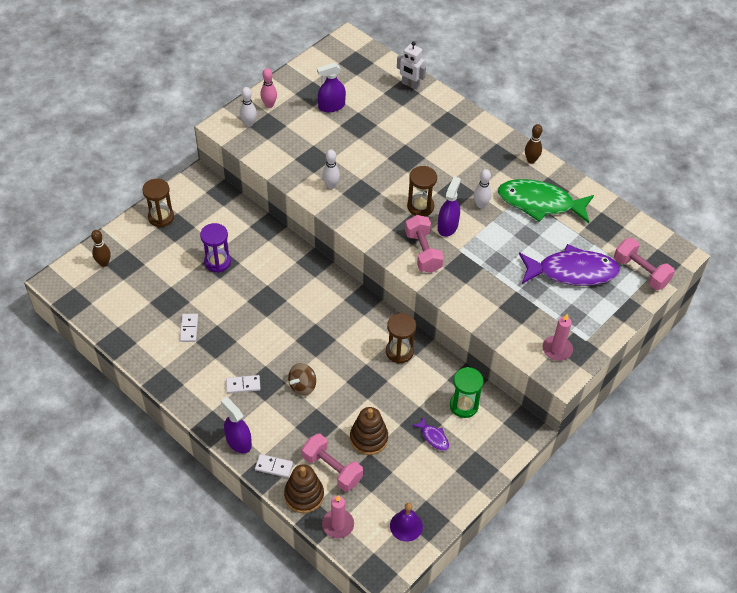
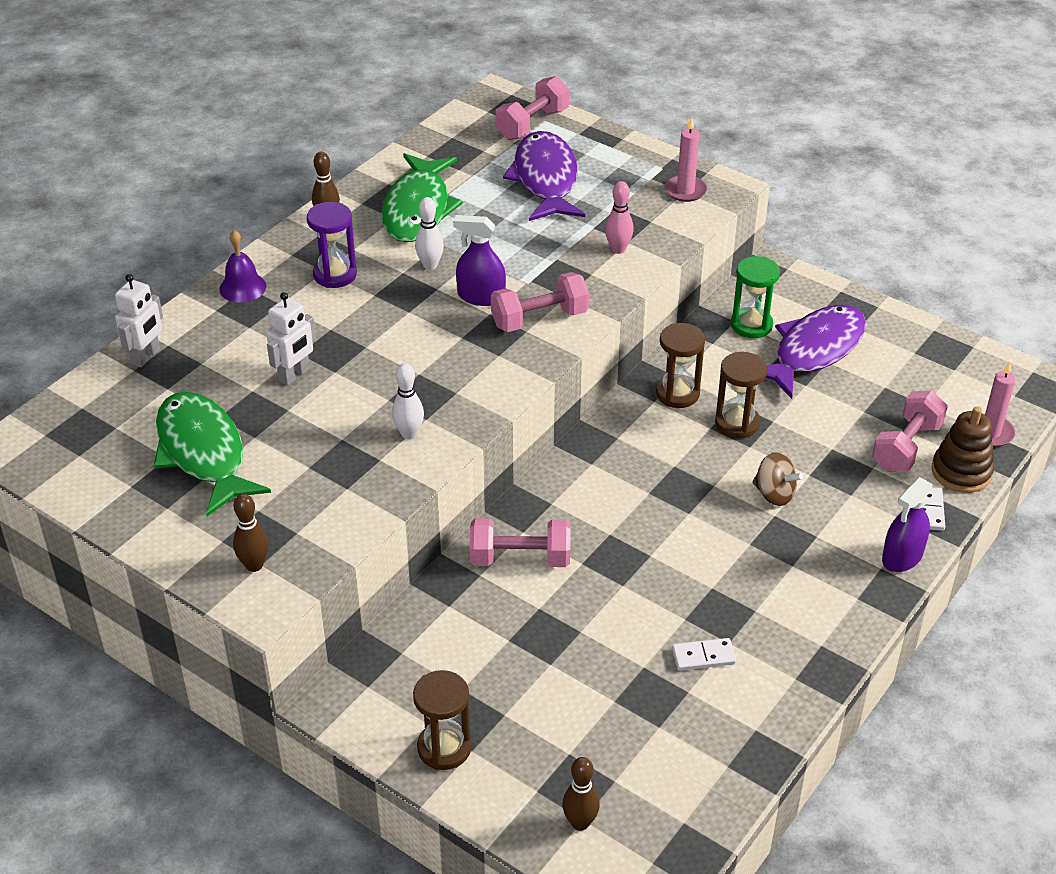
camera: 95 degrees left, 10 degrees down
purple hourglass [200,223,231,273] -> purple hourglass moved to [307,202,357,288]
white domino [226,375,260,393] -> none
white bowling pin [240,87,257,127] -> brown bowling pin [233,494,269,572]
pink bowling pin [260,68,277,108] -> pink bowling pin moved to [605,181,634,254]
purple spray bottle [317,63,346,112] -> green fish [154,392,271,516]
brown stacking toy [350,407,388,455] -> none
purple bell [390,502,423,542] -> purple bell moved to [219,230,266,303]
brown hourglass [407,166,437,216] -> brown hourglass moved to [715,352,767,438]
purple fish [412,417,449,451] -> purple fish [765,305,866,399], size x2.41
none -> white robot [266,292,316,386]
none -> pink dumbbell [470,518,571,567]

